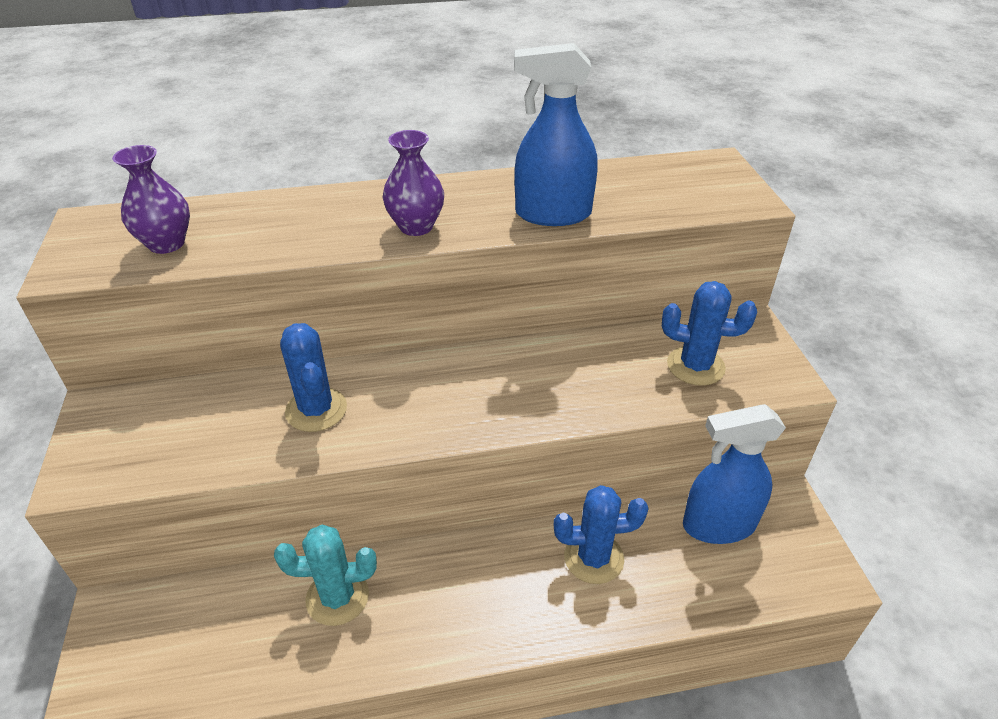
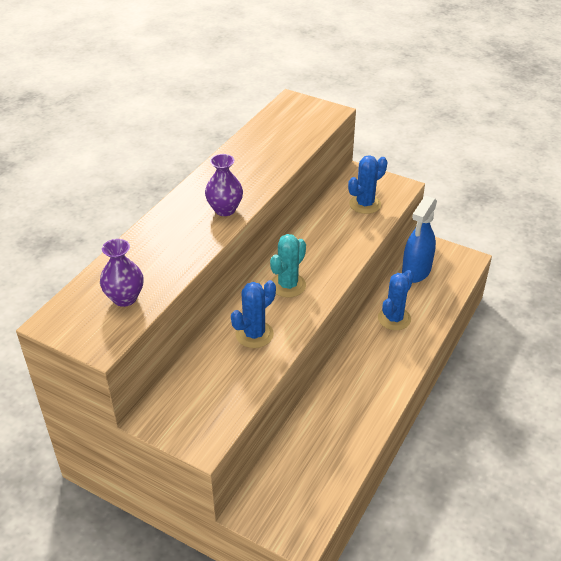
camera: 50 degrees left, 0 degrees up
turquoise cactus [274,525,377,626] -> turquoise cactus moved to [270,234,306,297]
blue cactus [280,323,347,432] -> blue cactus turned 60 degrees counterclockwise [231,280,276,348]
blue spray bottle [514,43,598,226] -> none

